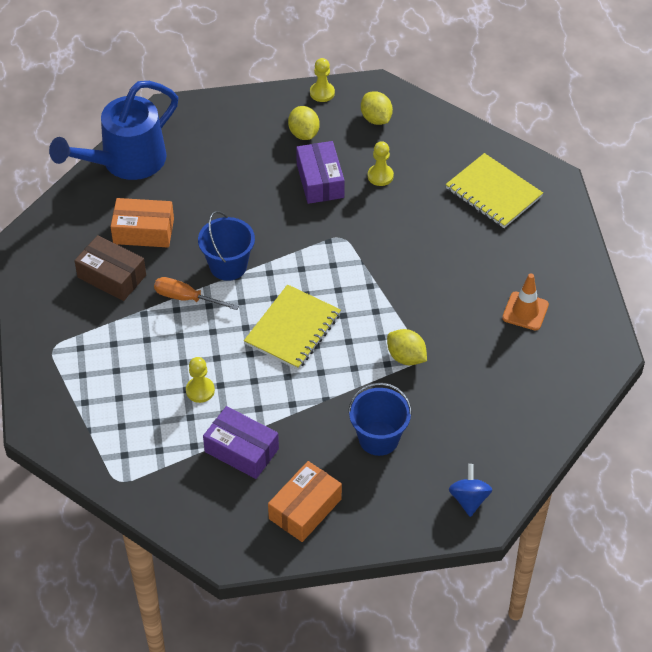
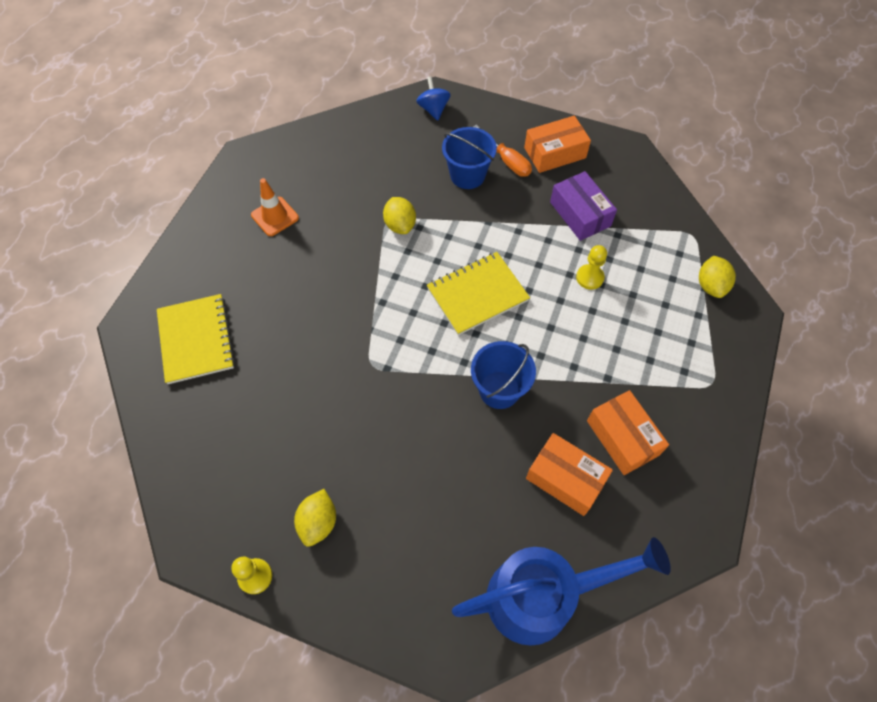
camera: 150 degrees left, 10 degrees up
brown box [74,235,146,301] -> orange box [587,390,669,475]
orange screwdriver [154,277,239,310] -> orange screwdriver moved to [473,125,532,177]
purple box [296,141,345,204] -> none
yellow lemon [361,91,393,125] -> yellow lemon moved to [699,255,736,298]
yellow pawn [368,141,394,186] -> none
blue spinning top [449,464,492,517] -> blue spinning top turned 135 degrees clockwise [416,76,451,121]

